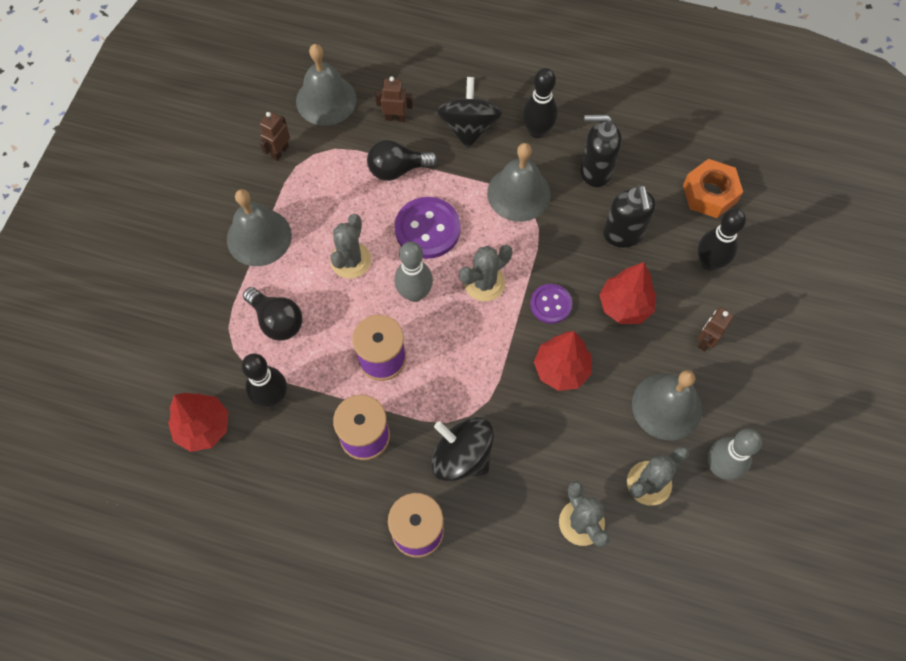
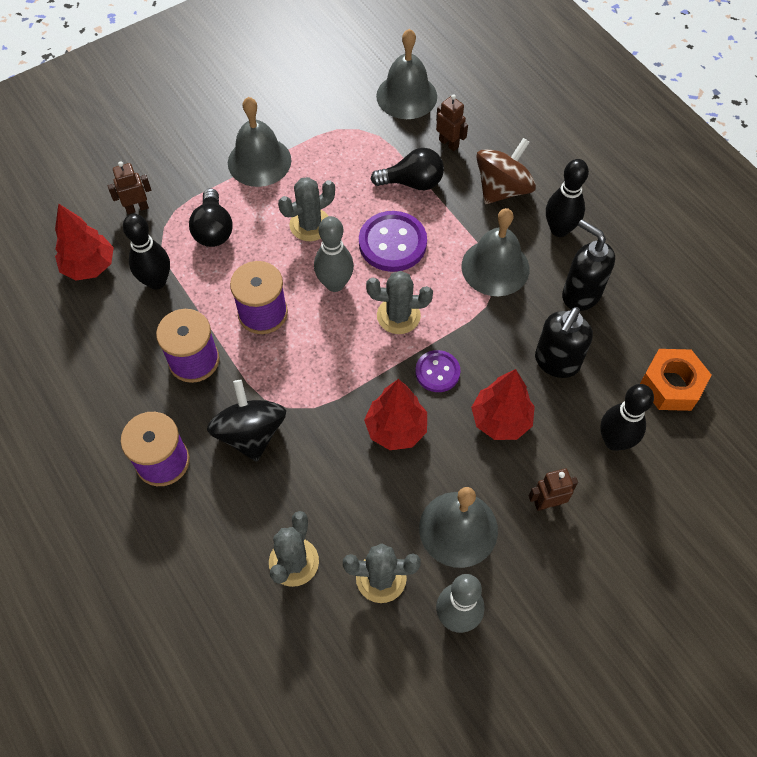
camera: 40 degrees right, 5 degrees down
brown robot [260,111,290,161] -> brown robot moved to [108,161,151,214]
black light bulb [367,140,438,181] -> black light bulb turned 150 degrees clockwise [371,148,444,190]
black spinning top [436,77,502,149] -> brown spinning top [476,138,536,204]

